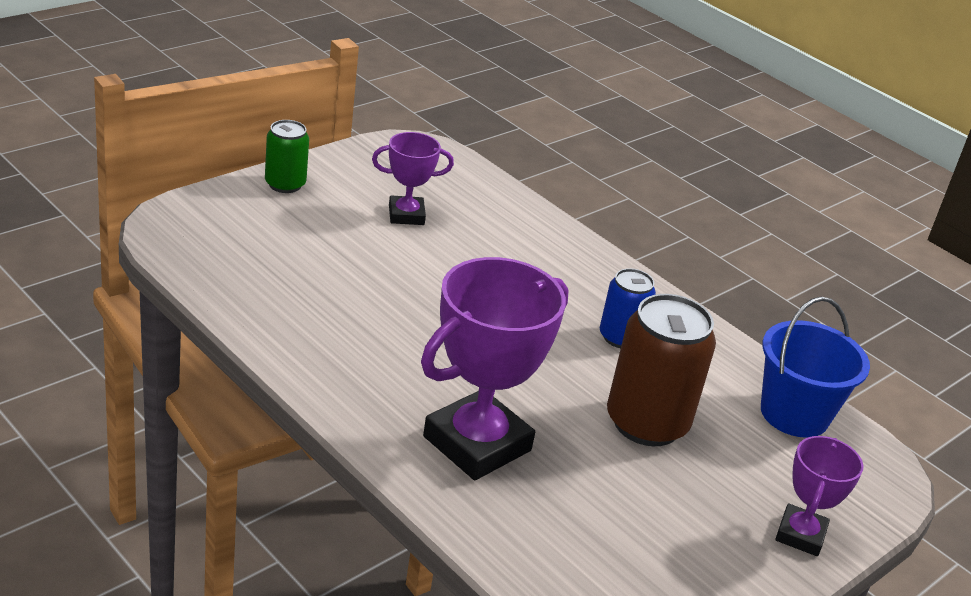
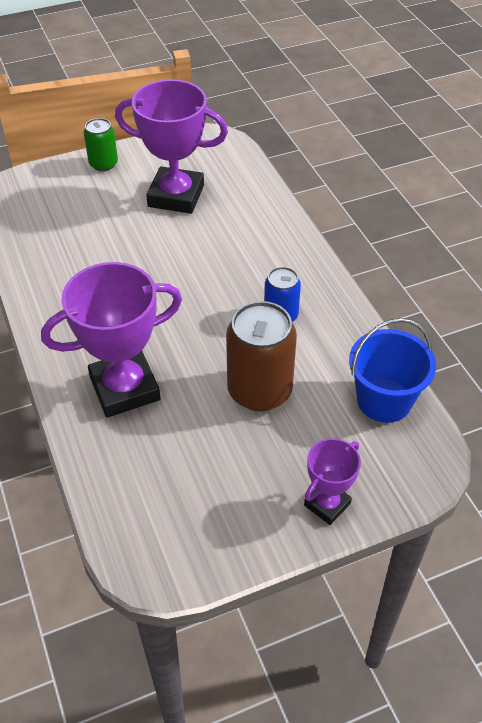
camera: 25 degrees right, 15 degrees up
purple trophy [372,132,454,225] -> purple trophy [115,79,228,214], size x1.86

